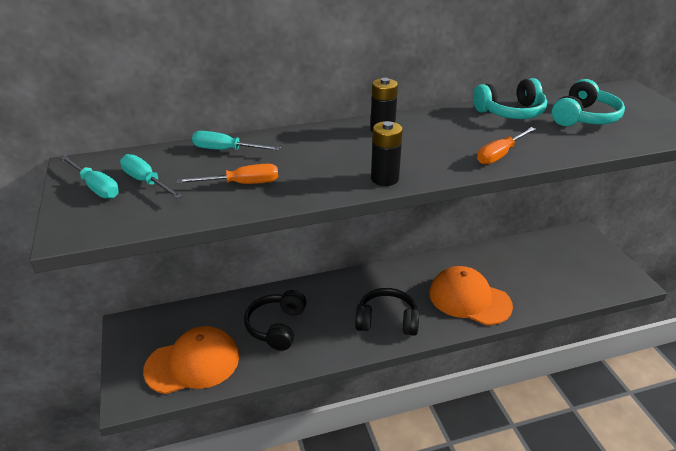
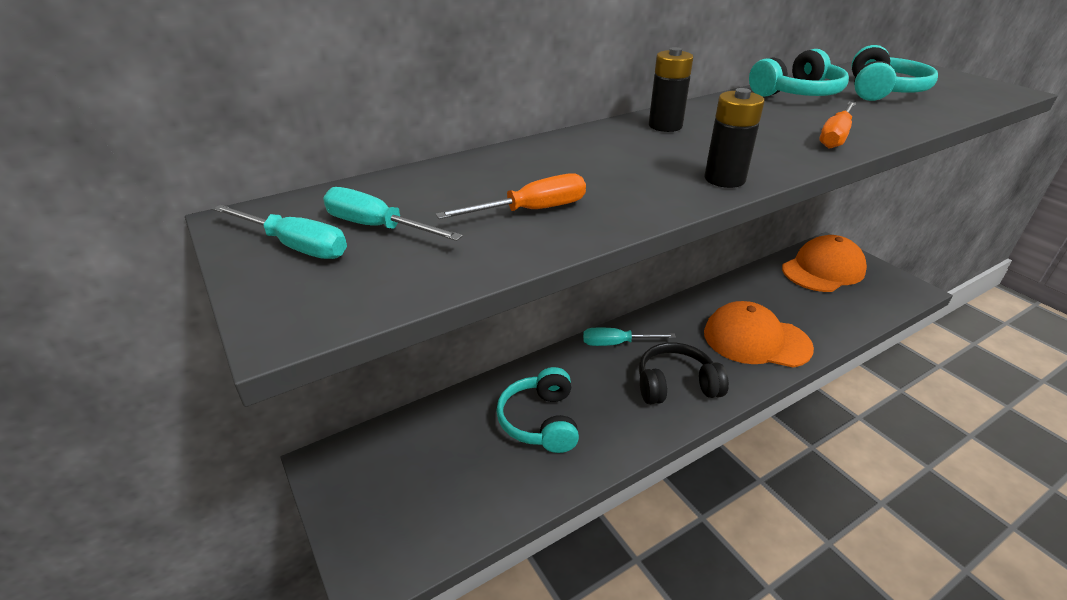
camera: 15 degrees left, 0 degrees up
orange cap [143,326,239,394] -> orange cap moved to [782,235,867,292]
turquoise screwdriver [192,131,281,150] -> turquoise screwdriver moved to [583,328,676,346]
black headphones [244,290,306,351] -> turquoise headphones [496,367,579,453]

